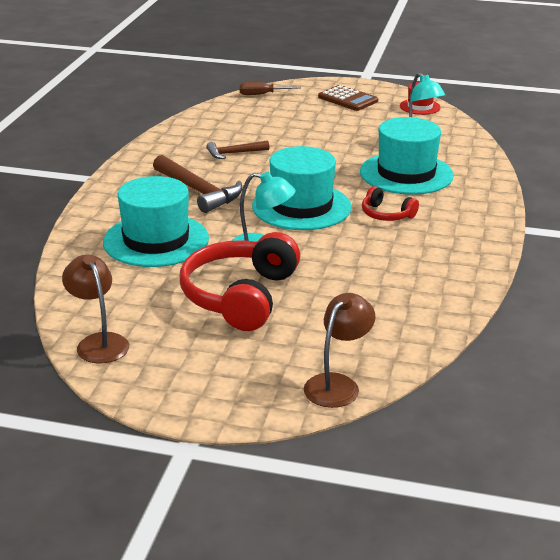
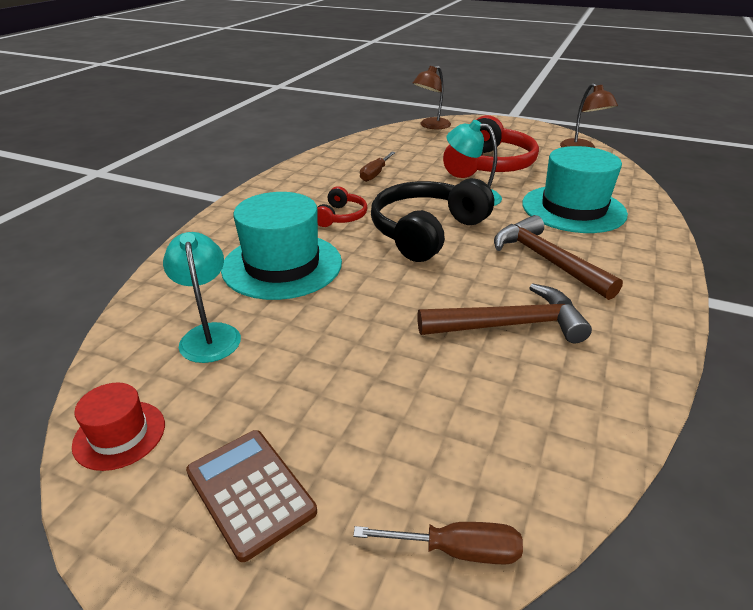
camera: 170 degrees left, 5 degrees up
brown hammer [206,140,269,159] -> brown hammer [417,283,592,343], size x1.70
turquoise hat [252,146,351,230] -> black headphones [371,178,494,262]
red headphones [362,186,419,221] -> red headphones turned 60 degrees clockwise [317,186,368,227]
none -> brown screwdriver [360,152,396,182]

